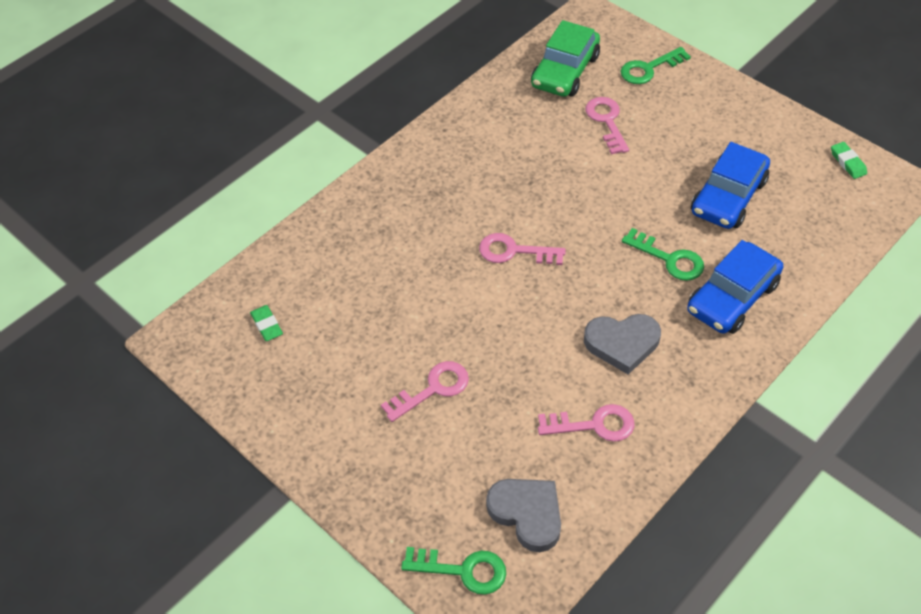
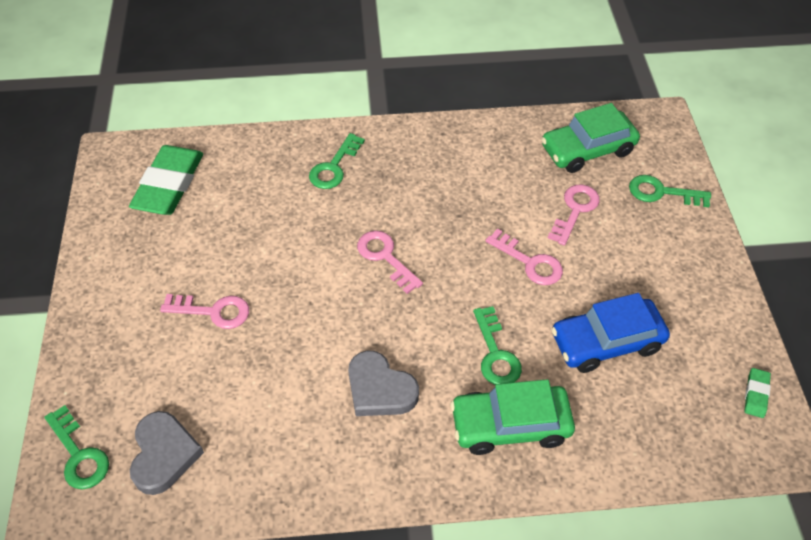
camera: 40 degrees right, 0 degrees up
green eraser [250,305,283,341] -> green eraser [129,145,203,215], size x2.34
pink key [538,404,635,442] -> pink key moved to [485,229,563,285]
blue car [687,240,783,334] -> green car [450,379,575,455]
none -> green key [309,133,365,189]

